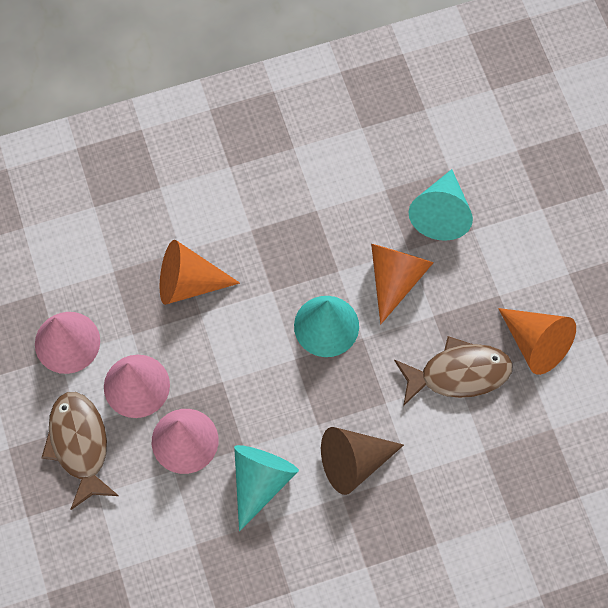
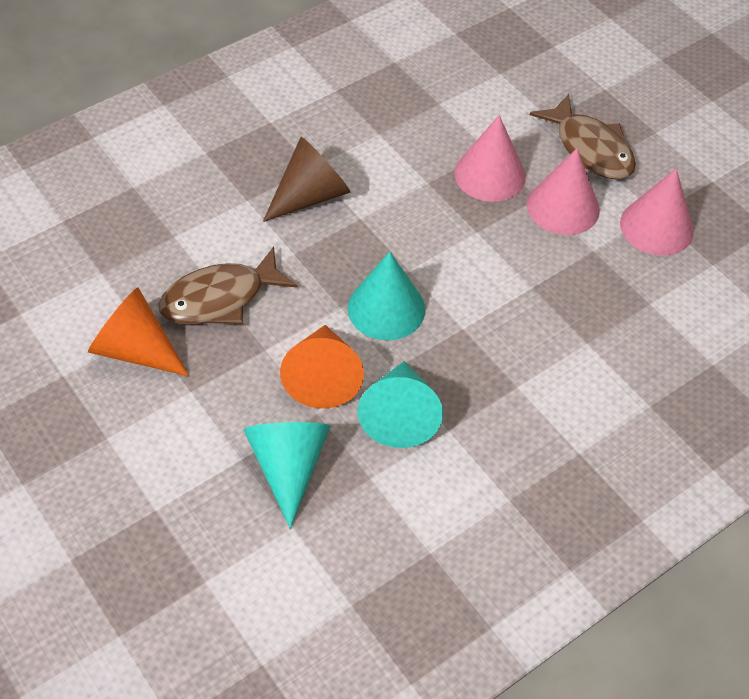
camera: 160 degrees right, 15 degrees down
orange cone [160,240,240,305] -> none
turquoise cone [234,445,299,531] -> turquoise cone moved to [357,361,443,448]

